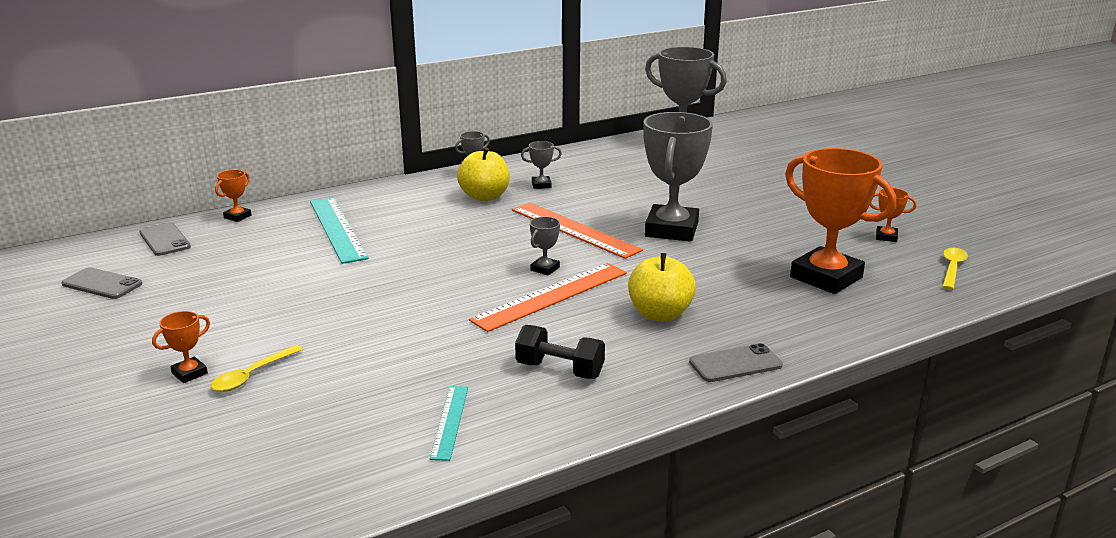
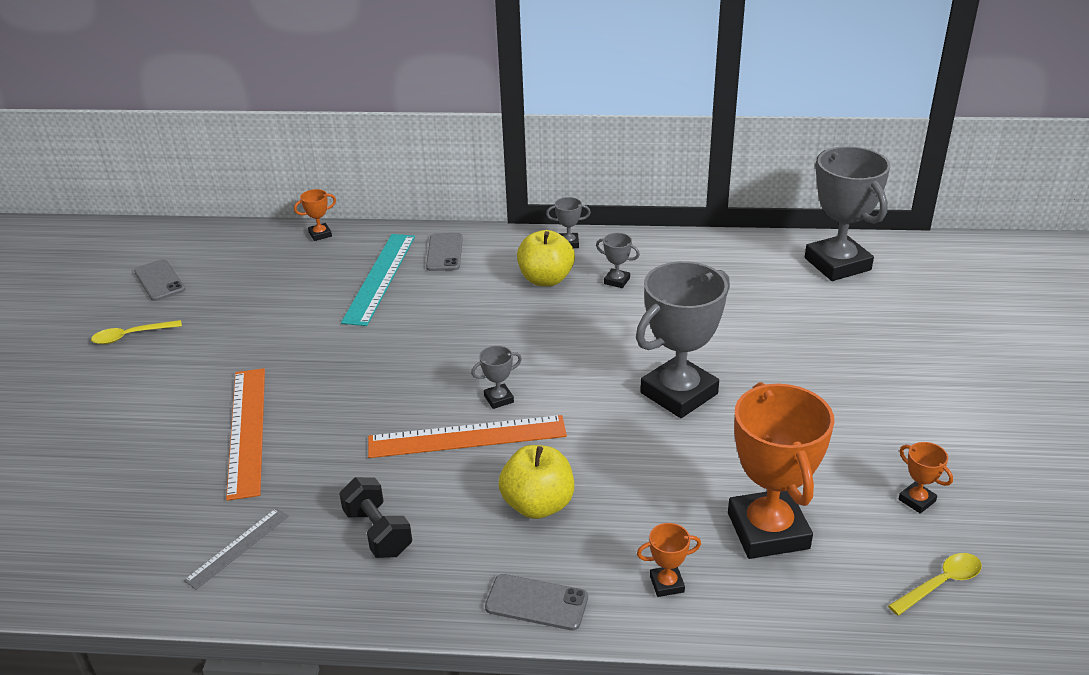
camera: 35 degrees right, 10 degrees up
grey phone [139,222,191,256] -> grey phone moved to [426,233,463,271]
orange trophy [152,311,210,383] -> orange trophy moved to [637,523,701,597]
yellow spoon [211,345,303,392] -> yellow spoon moved to [91,320,182,344]
turquoise ruler [430,386,468,461] -> grey ruler [184,508,289,590]
orange ruler [512,203,643,259] -> orange ruler moved to [226,368,265,501]

